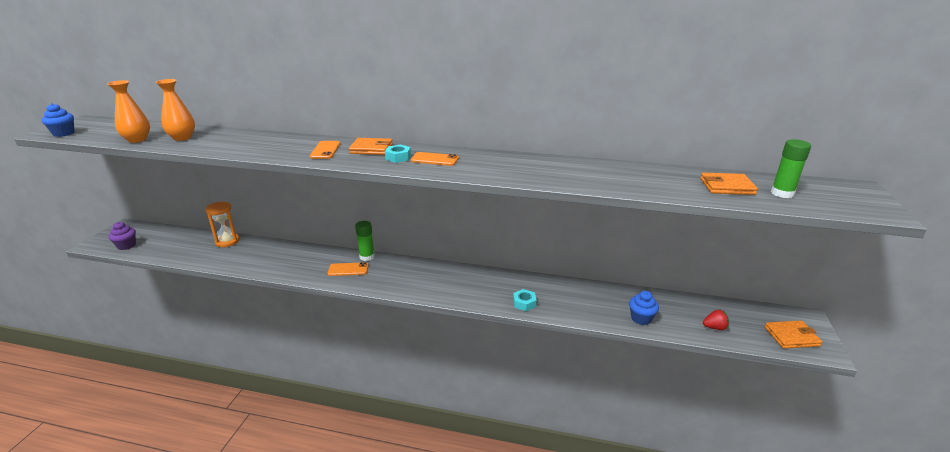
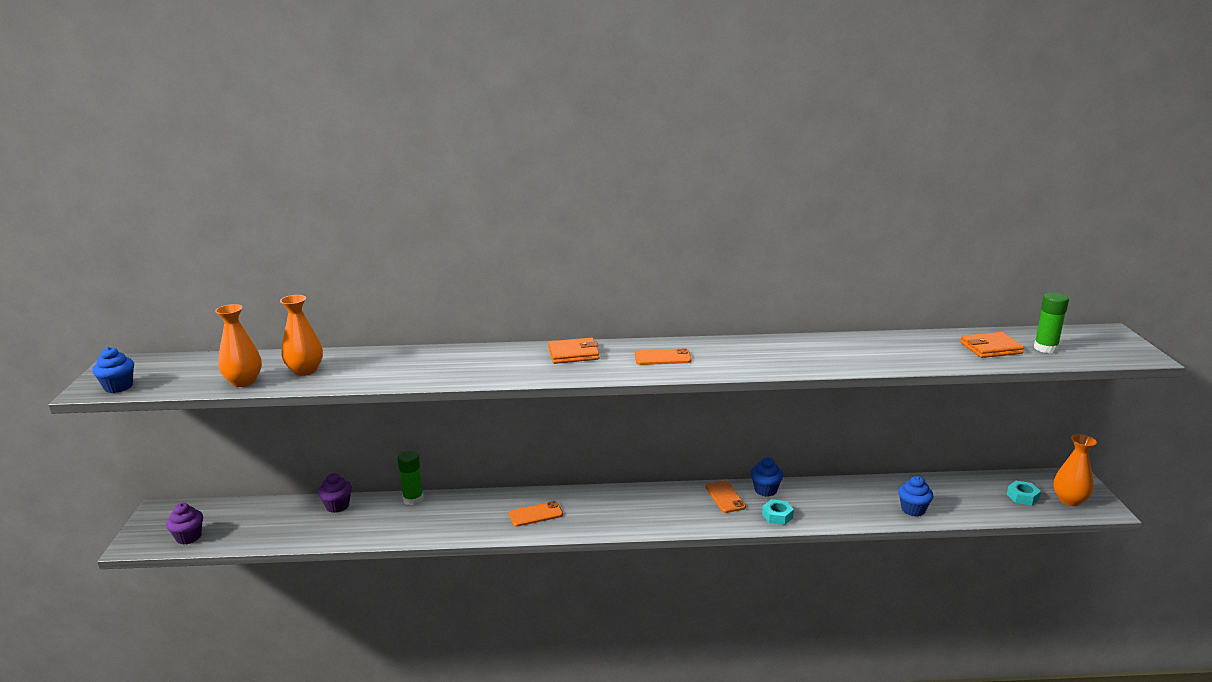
camera: 15 degrees left, 5 degrees down
orange hourglass [205,202,240,247] -> purple cupcake [318,473,352,513]
orange phone [310,141,341,159] -> orange phone moved to [705,480,746,513]
green glue stick [355,221,375,261] -> green glue stick moved to [397,451,424,505]
turquoise nut [385,145,411,163] -> turquoise nut moved to [1007,481,1041,506]
red strawberry [703,309,729,330] -> none
orange wallet [765,321,822,349] -> orange vase [1053,434,1097,506]
none -> blue cupcake [751,458,783,497]

